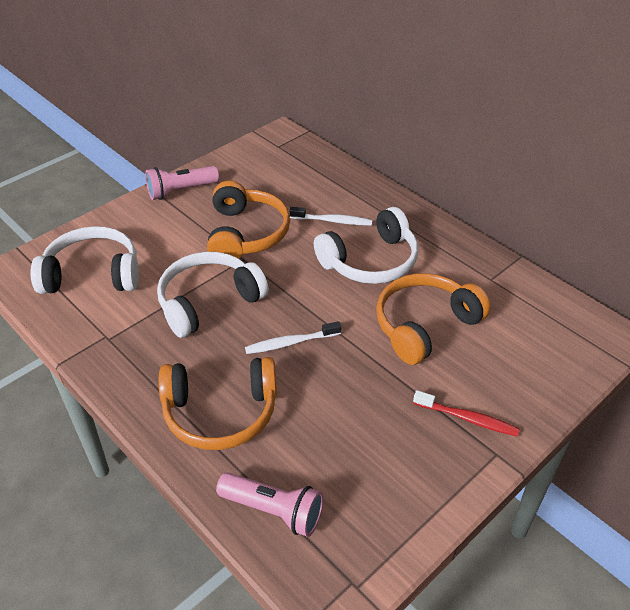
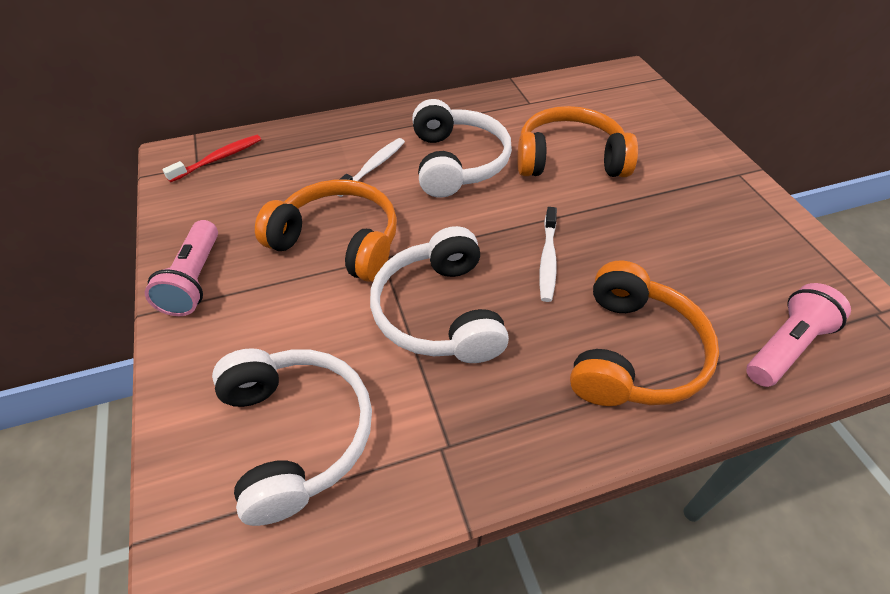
camera: 65 degrees left, 5 degrees up
white headphones [30,226,139,294] -> white headphones turned 135 degrees clockwise [212,348,372,526]
orange headphones [376,273,491,365] -> orange headphones turned 105 degrees clockwise [517,106,638,177]
red toothbrush [413,390,520,437] -> red toothbrush moved to [162,135,261,182]

